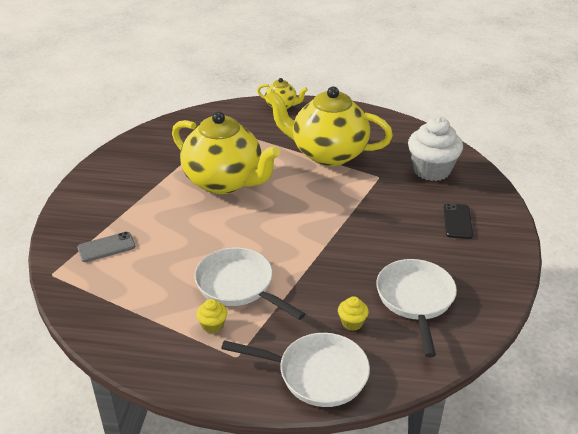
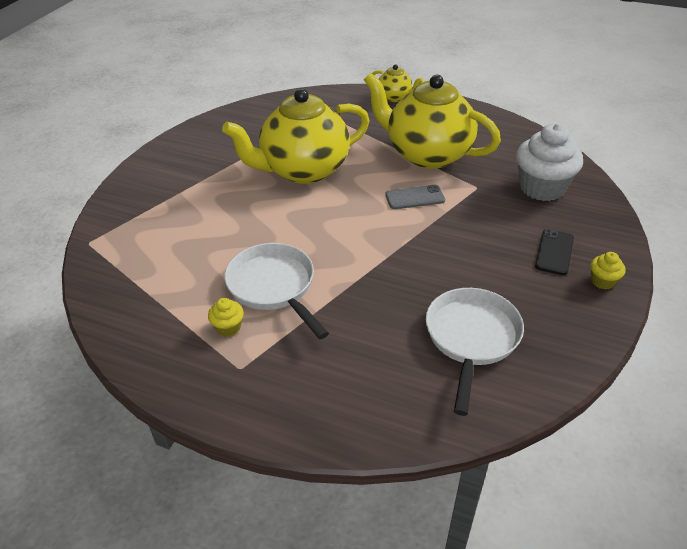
camera: 15 degrees right, 5 degrees up
grey phone [77,232,135,262] -> grey phone moved to [385,185,445,209]
yellow teapot [172,111,280,194] -> yellow teapot turned 105 degrees clockwise [222,88,370,184]
white pan [221,333,370,407] -> none
yellow cupcake [338,296,369,331] -> yellow cupcake moved to [591,252,626,289]

